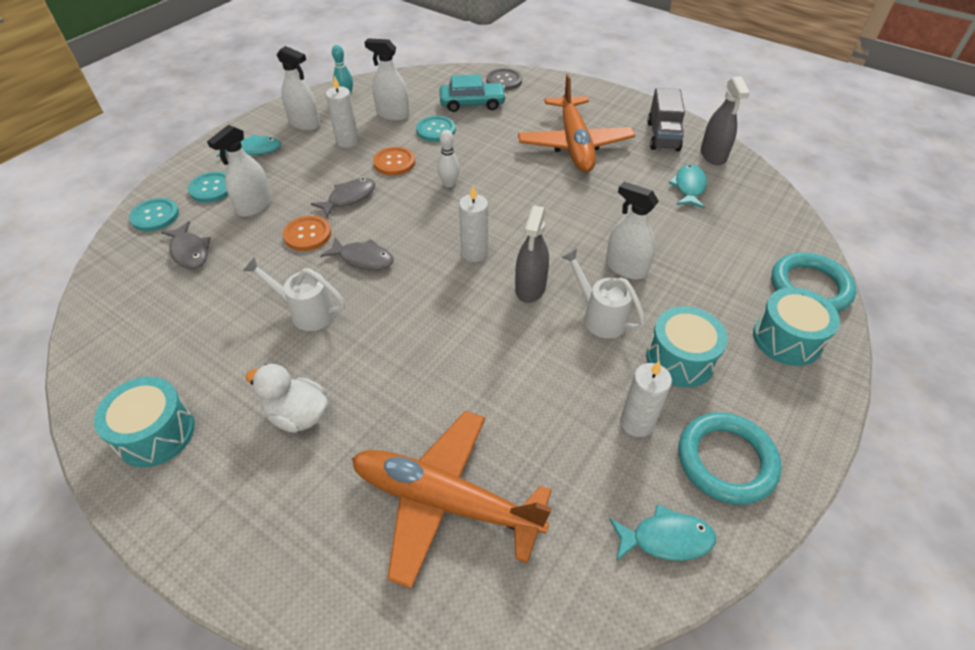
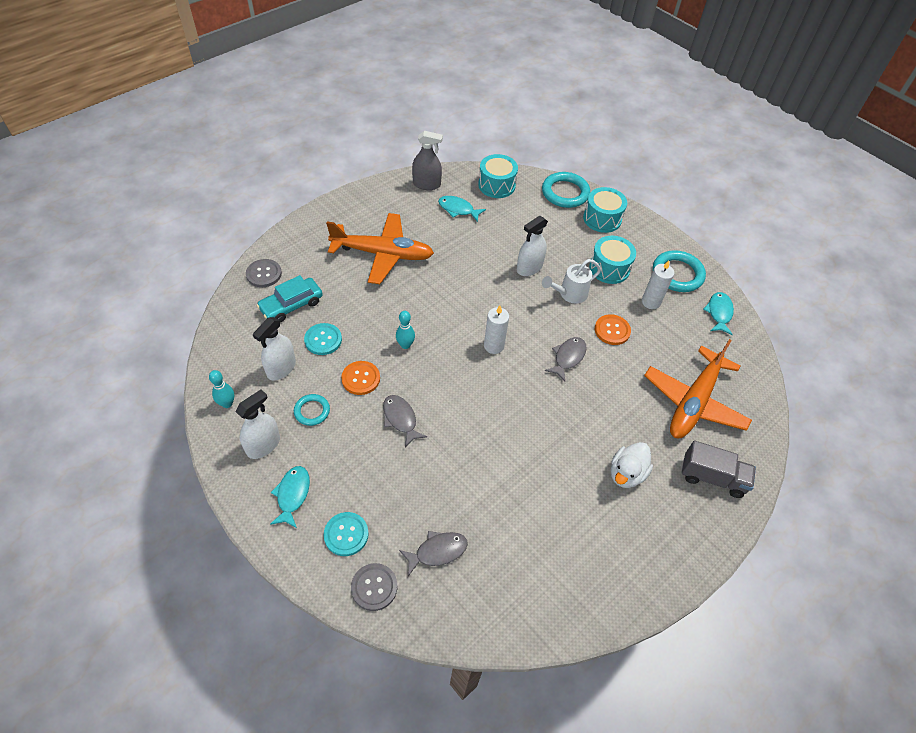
camera: 80 degrees left, 5 degrees up
turquoise drum [94,377,195,467] -> turquoise drum moved to [478,154,518,198]
turquoise button [129,198,179,232] -> grey button [351,563,397,611]
white spray bottle [207,125,272,217] -> none
white watering can [243,257,345,331] -> none
orange button [283,216,331,251] -> orange button moved to [595,314,631,345]
grey fish [320,237,394,270] -> grey fish moved to [545,337,587,382]
white candle [326,75,359,148] -> turquoise ring [294,394,330,426]
white bowling pin [437,130,460,187] -> turquoise bowling pin [396,311,415,349]
turquoise car [439,74,506,112] -> turquoise car turned 135 degrees counterclockwise [257,275,323,322]
grey spray bottle [515,206,549,303] -> none
grey truck [647,88,685,151] -> grey truck moved to [682,441,756,498]

